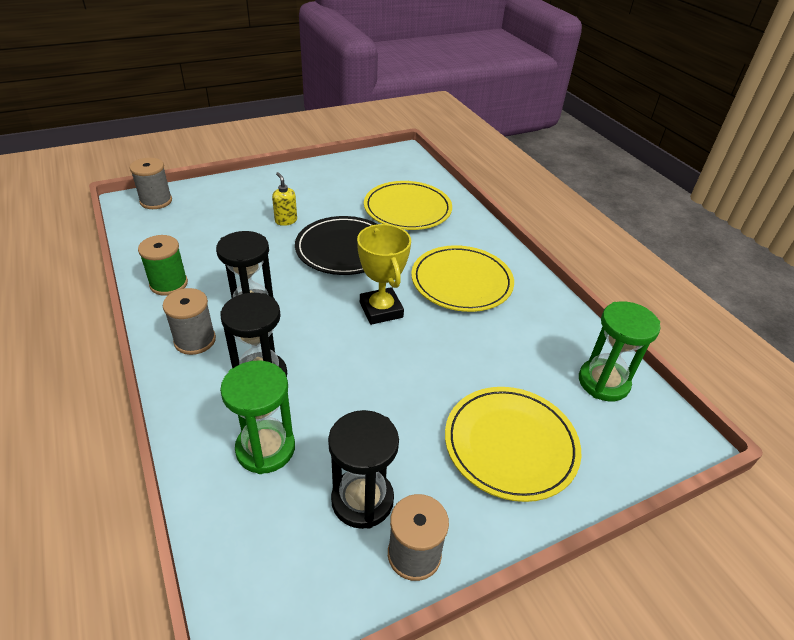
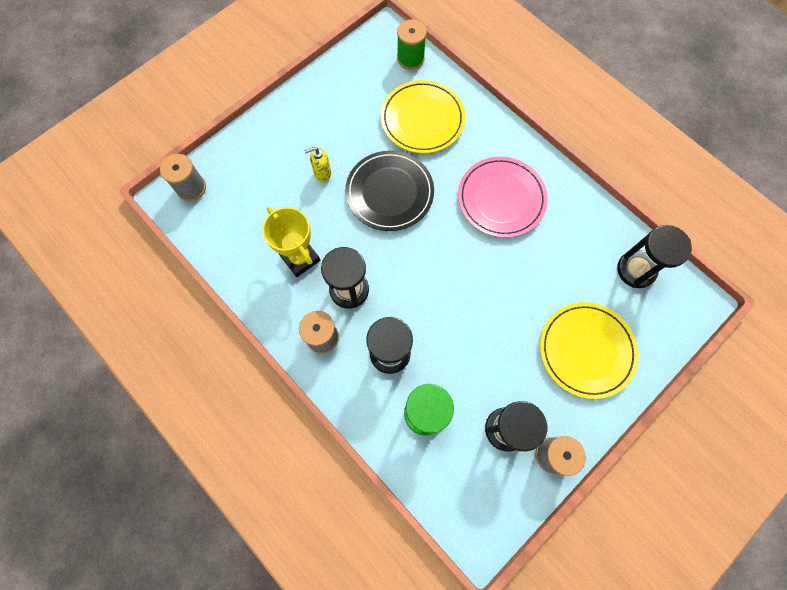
camera: 15 degrees left, 30 degrees up
green spool [138,235,188,296] -> green spool moved to [397,19,427,70]
yellow soap dispenser [272,172,297,226] -> yellow soap dispenser turned 60 degrees counterclockwise [304,147,331,182]
yellow trophy [357,224,411,325] -> yellow trophy moved to [262,207,320,277]
yellow plate [411,245,514,312] -> pink plate [458,157,548,238]
green hourglass [579,301,660,401] -> black hourglass [617,225,692,288]

